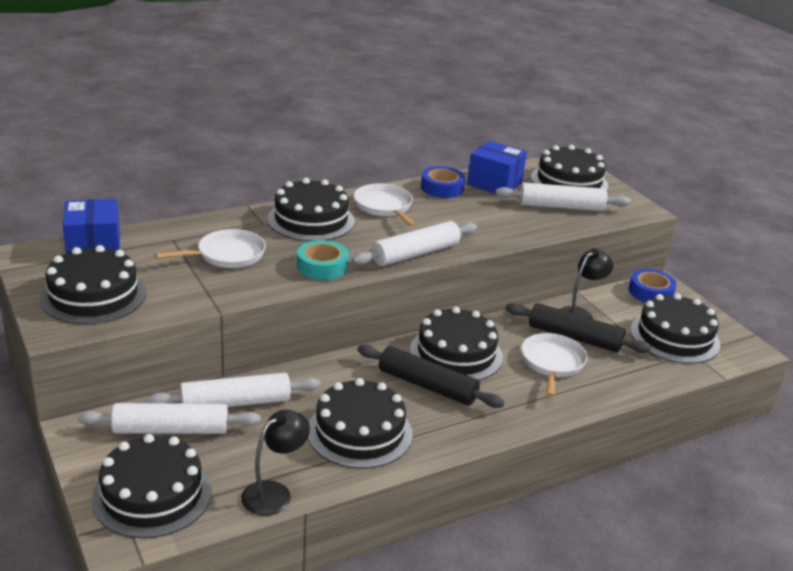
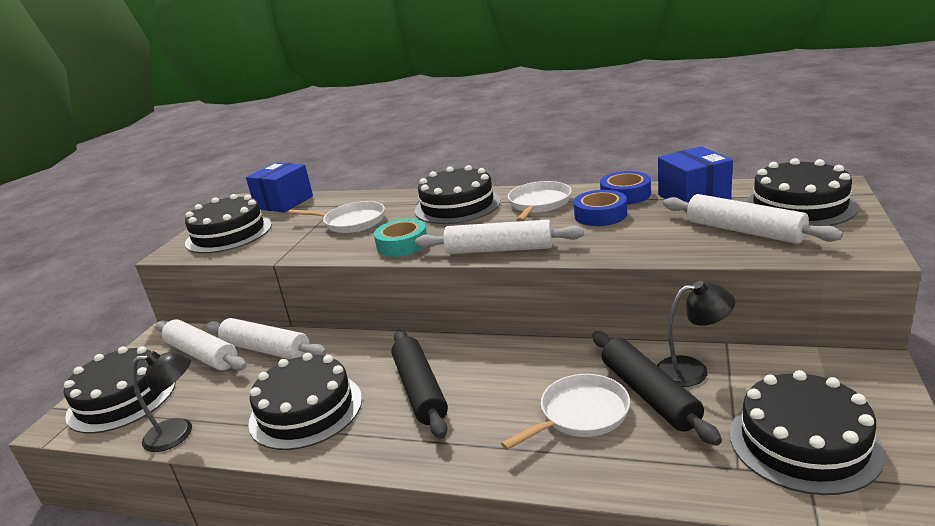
camera: 50 degrees right, 5 degrees down
black cake [410,307,503,380] -> none
blue tape [629,269,676,303] -> blue tape moved to [574,190,627,226]

